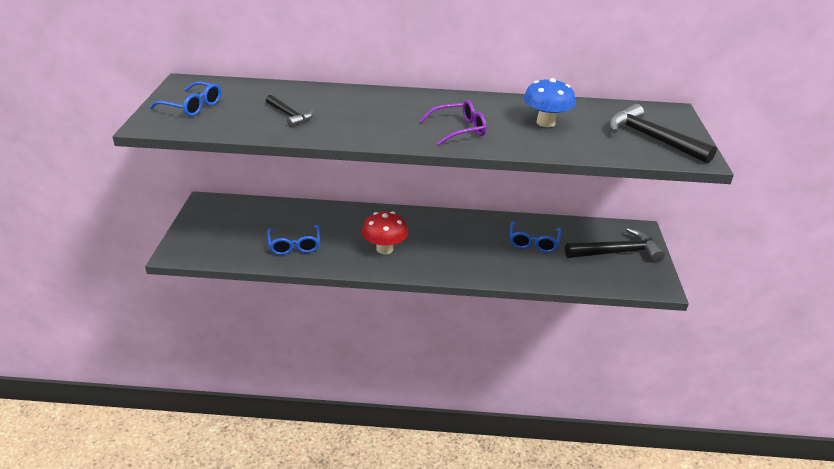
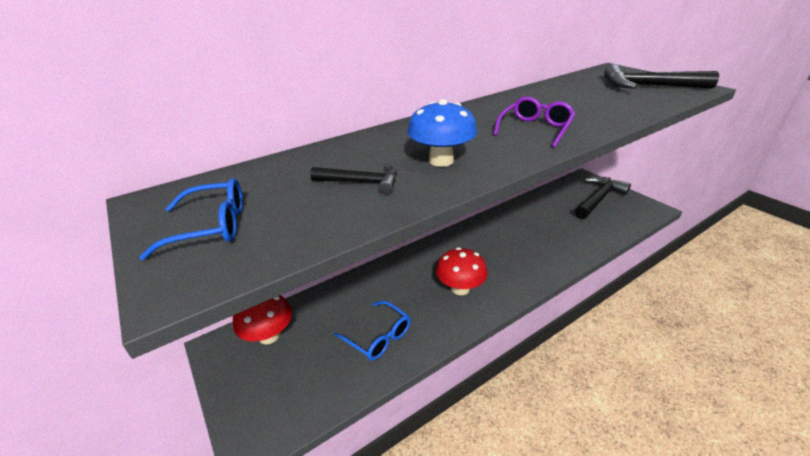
camera: 35 degrees left, 0 degrees up
blue glasses [510,221,562,253] -> none
blue mushroom [524,78,576,127] -> blue mushroom moved to [407,99,477,167]
none -> red mushroom [233,295,292,344]

